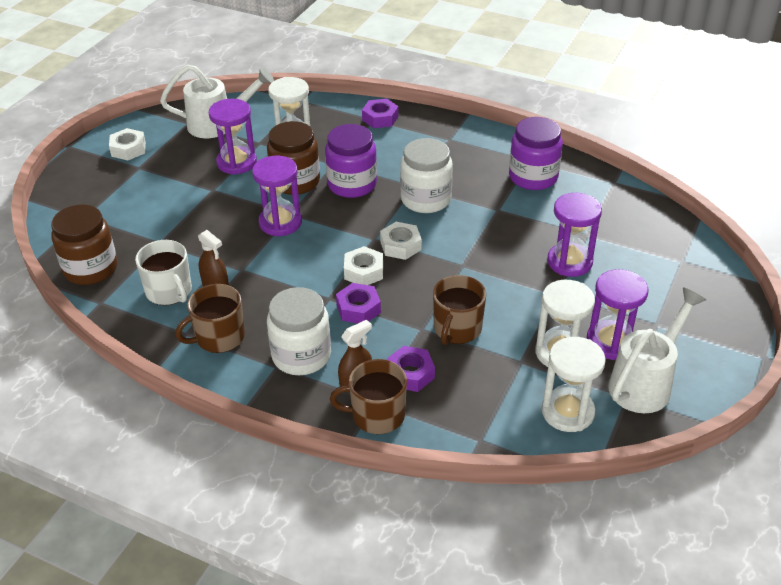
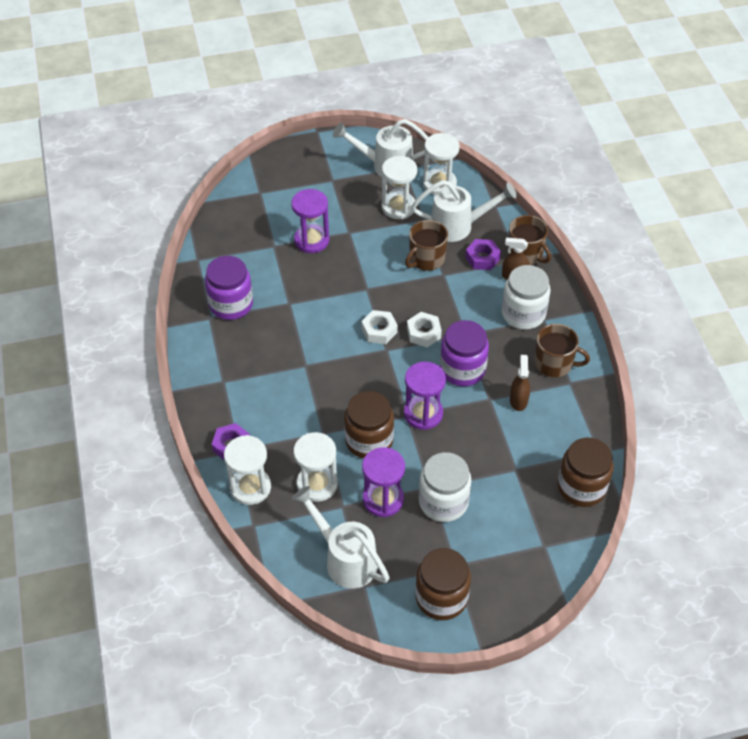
camera: 130 degrees left, 10 degrees up
white nut [109,128,146,160] -> brown jar [415,548,471,620]
white mug [135,240,192,305] -> none
purple jar [325,124,377,198] -> purple jar moved to [440,320,489,386]
purple nut [336,283,381,323] -> none
white jar [400,138,453,213] -> white jar moved to [419,452,471,522]
brown mug [433,275,486,345] -> brown mug turned 150 degrees clockwise [405,220,448,271]
purple hourglass [587,269,648,360] -> none
none -> white hourglass [224,435,271,505]
none -> white watering can [411,180,517,242]

